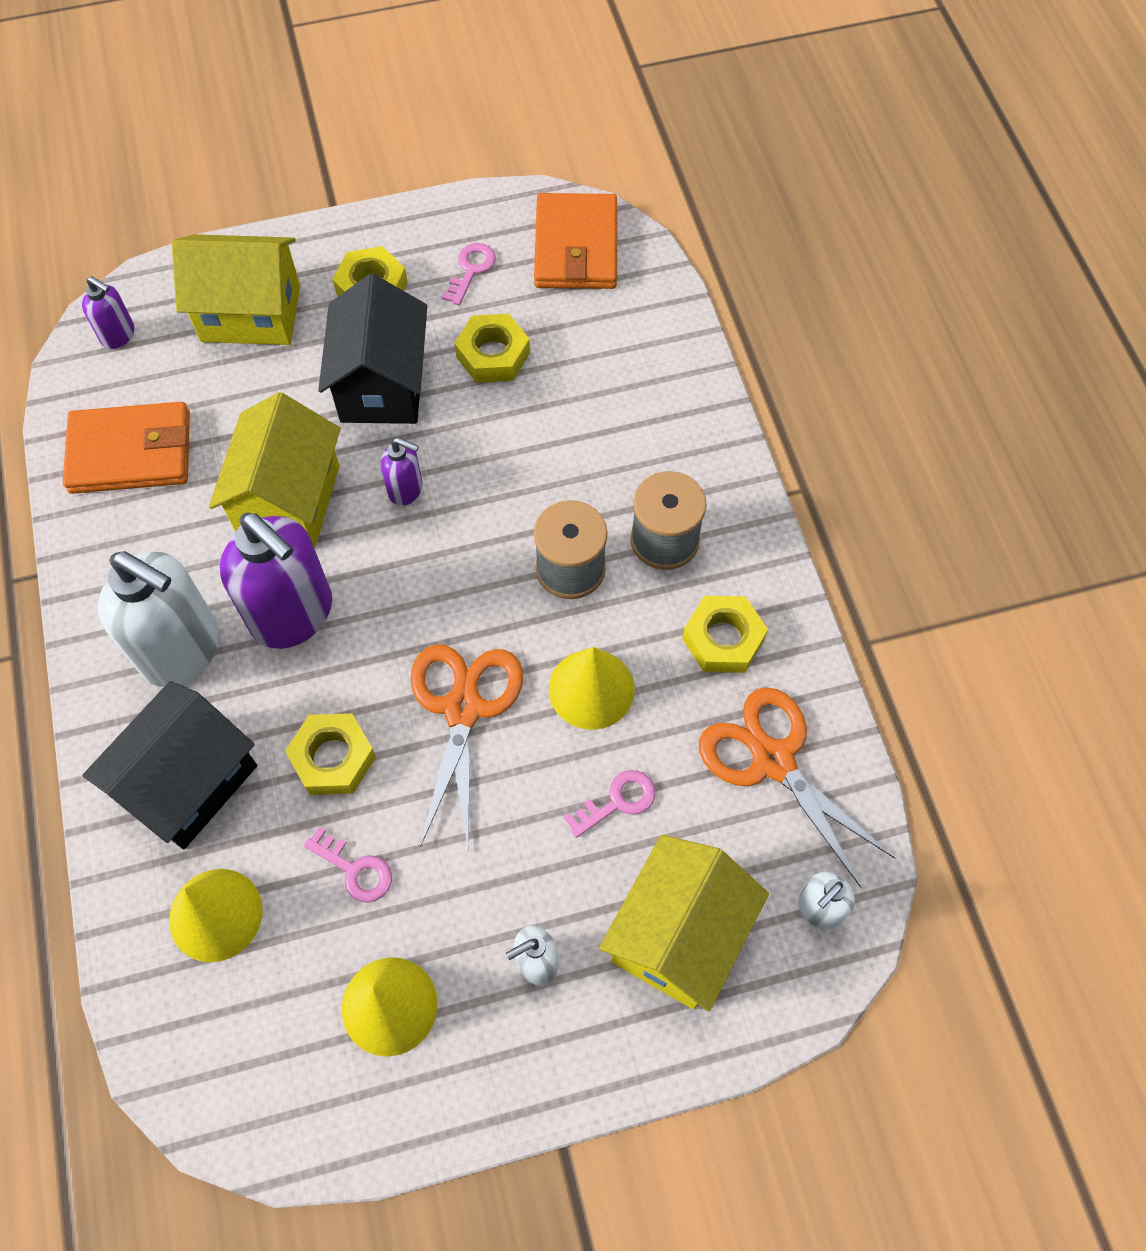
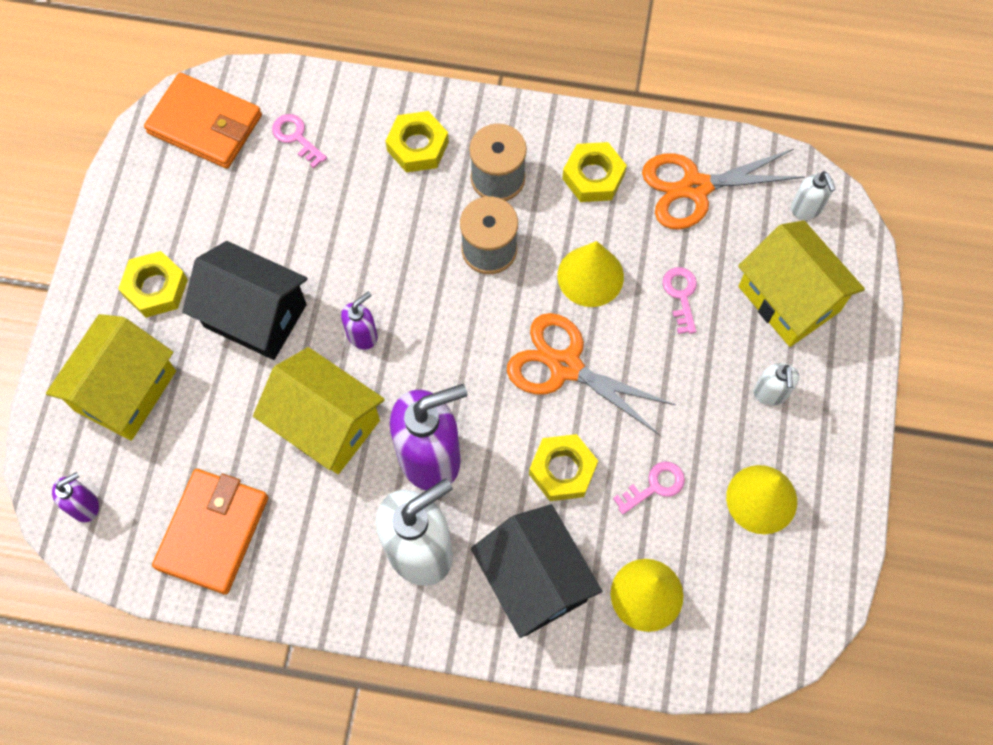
camera: 65 degrees left, 5 degrees up
pink key [442,243,496,305] -> pink key moved to [272,114,327,168]
yellow nut [454,314,530,383] -> yellow nut moved to [386,111,449,172]

